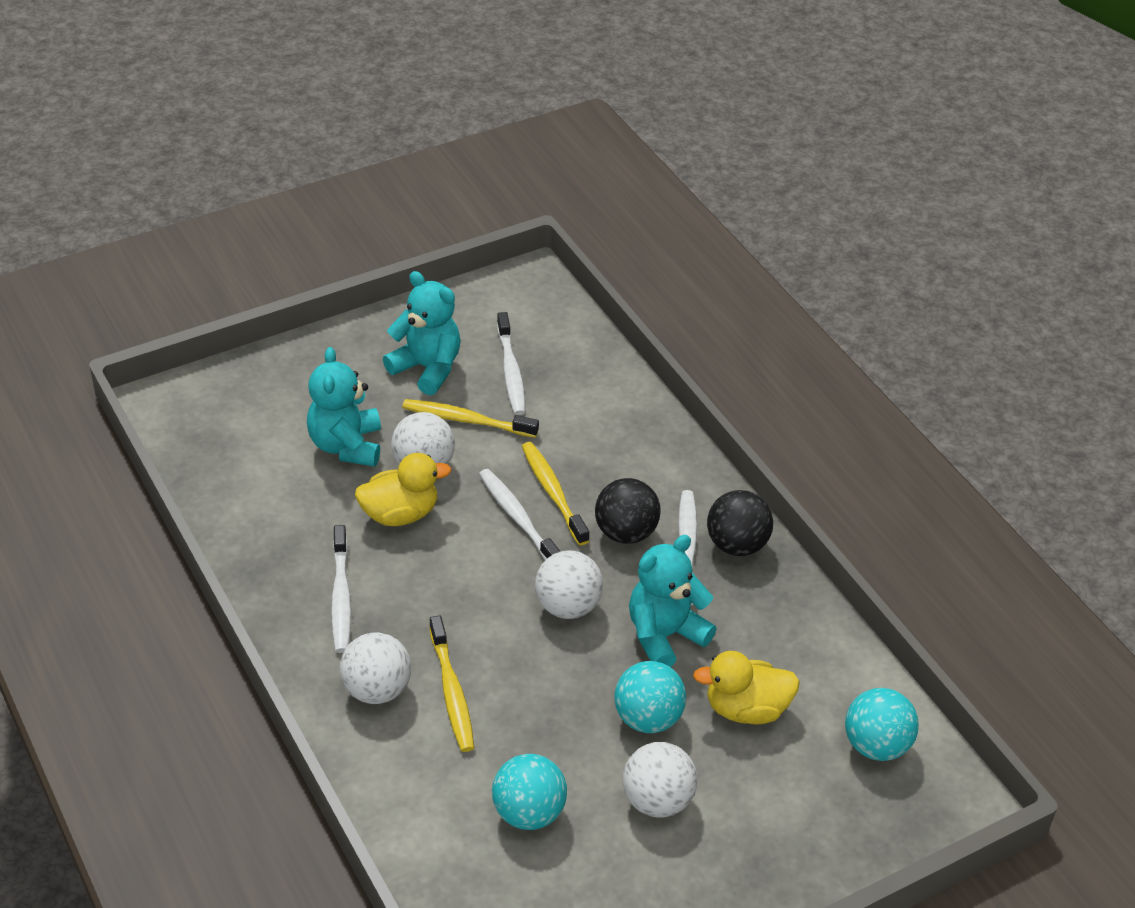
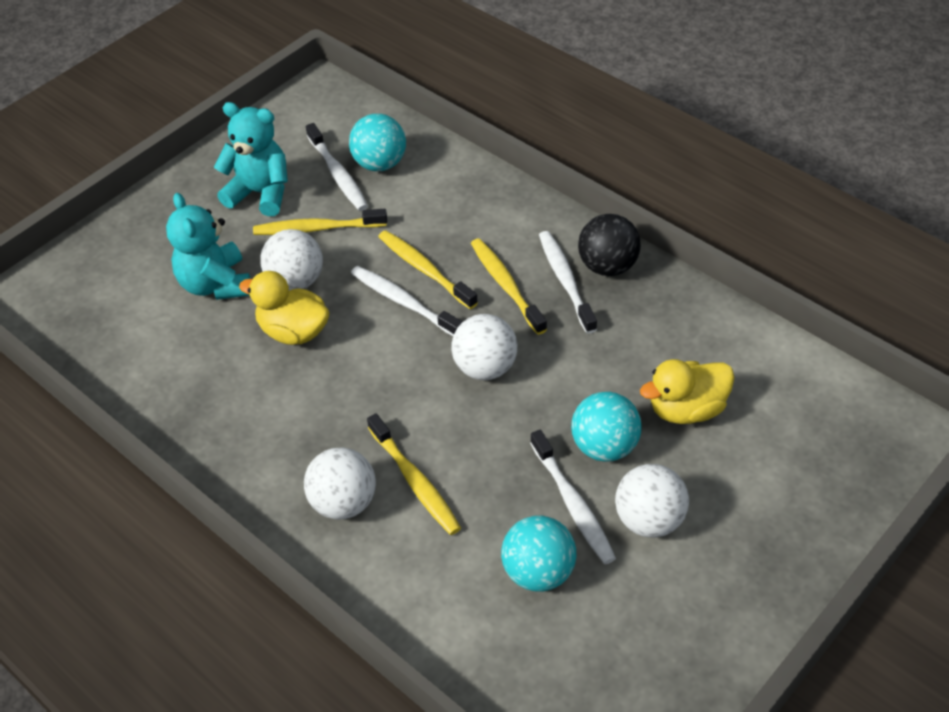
camera: 15 degrees left, 5 degrees up
white toothbrush [331,525,351,653] -> white toothbrush moved to [530,430,616,564]
yellow duck [355,453,451,526] -> yellow duck turned 120 degrees counterclockwise [239,271,330,345]
black ball [595,478,661,544] -> yellow toothbrush [471,238,547,335]
turquoise teddy bear [629,535,716,667] -> none
turquoise ball [845,688,919,761] -> turquoise ball moved to [349,114,406,171]

